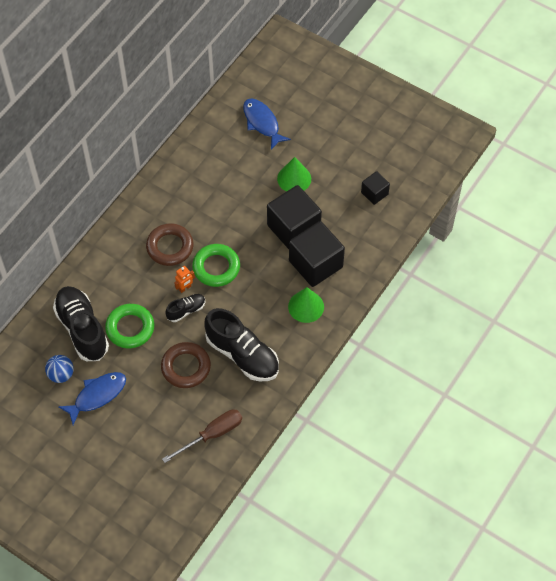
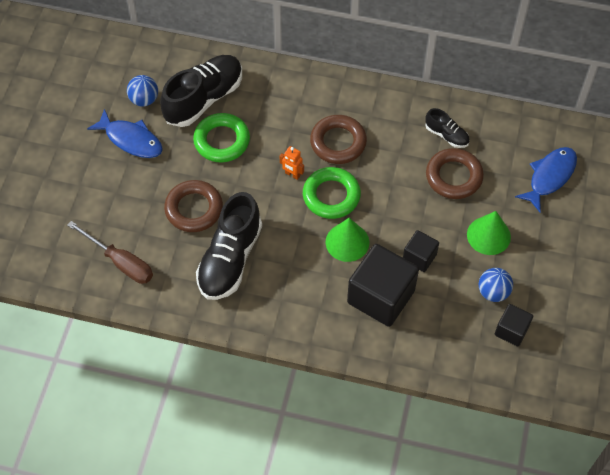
camera: 70 degrees right, 0 degrees up
black shoe [165,294,205,322] -> black shoe moved to [425,108,470,148]
black cube [267,185,322,249] -> black cube [403,230,439,272], size x0.52
green cone [288,287,324,323] -> green cone moved to [326,218,369,262]
none -> brown ring [426,148,484,199]
none -> blue ball [478,268,513,302]

